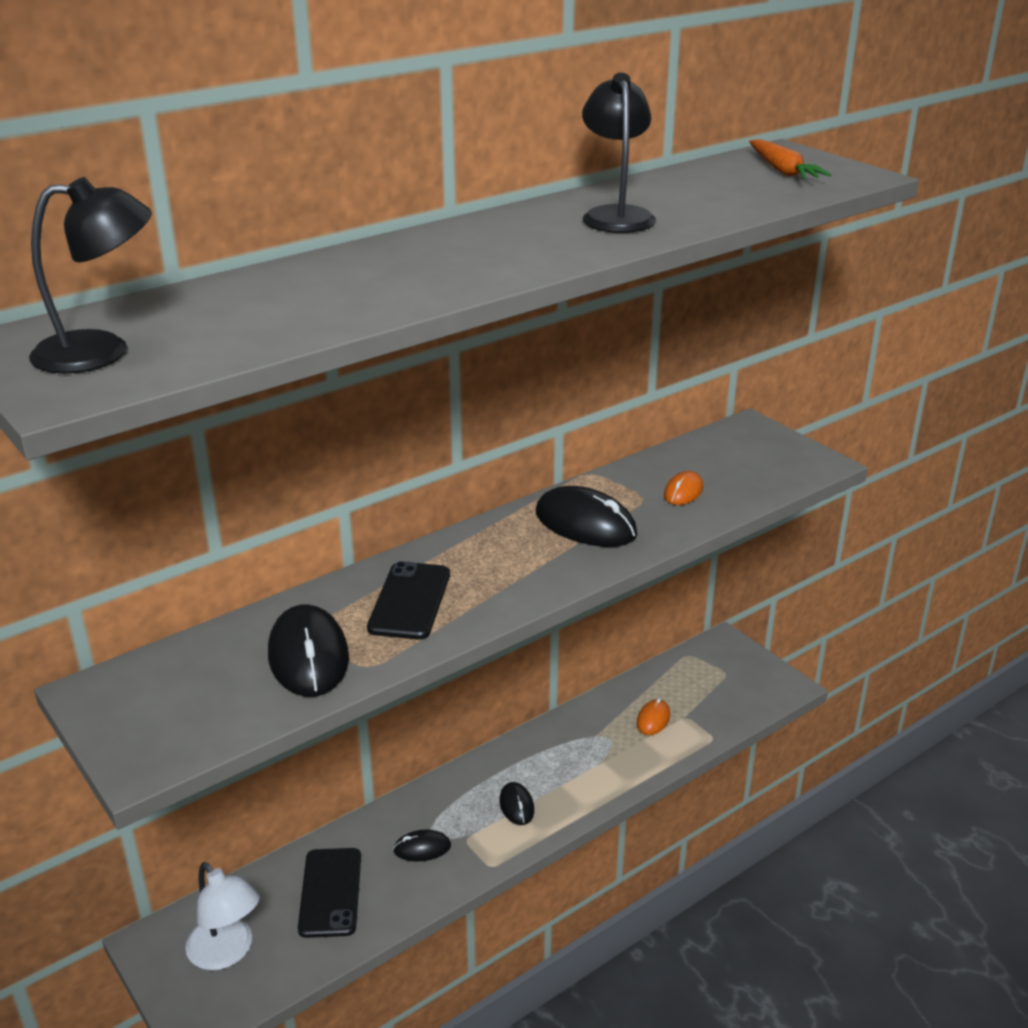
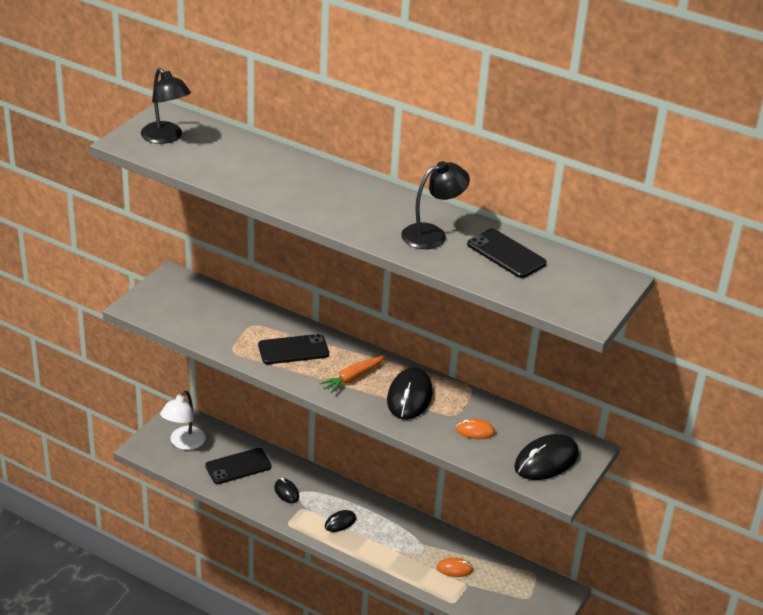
camera: 65 degrees right, 5 degrees up
black mouse [268,604,349,697] -> black mouse moved to [514,434,579,480]
orange carrot [749,139,831,179] -> orange carrot moved to [319,355,386,393]
none -> black phone [467,229,547,278]

